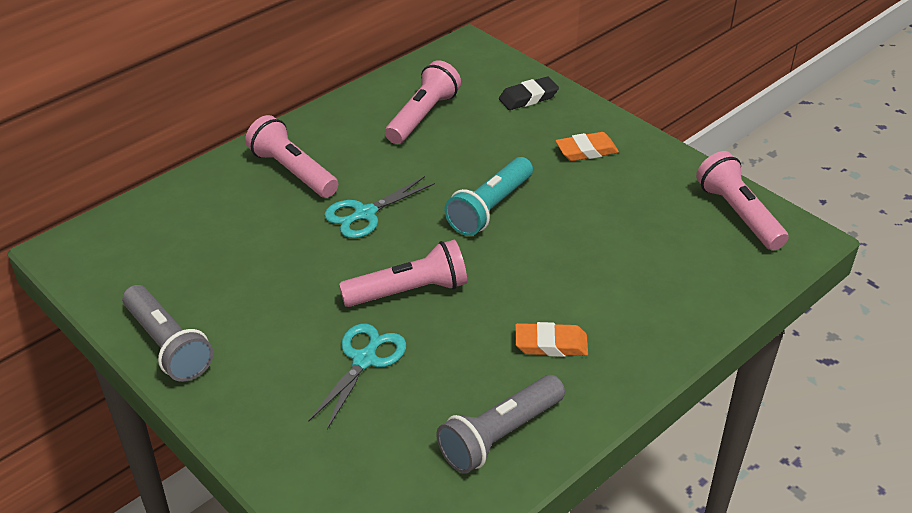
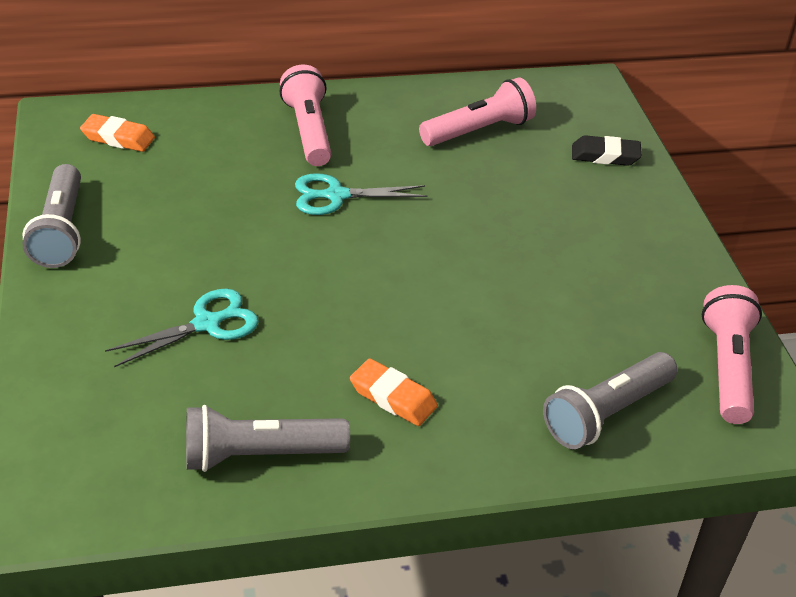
camera: 30 degrees right, 0 degrees up
pink flashlight [339,240,467,307] -> none
turquoise flashlight [444,157,533,236] -> none
orange eraser [555,132,619,161] -> orange eraser moved to [80,114,155,152]
none -> grey flashlight [543,352,677,449]

